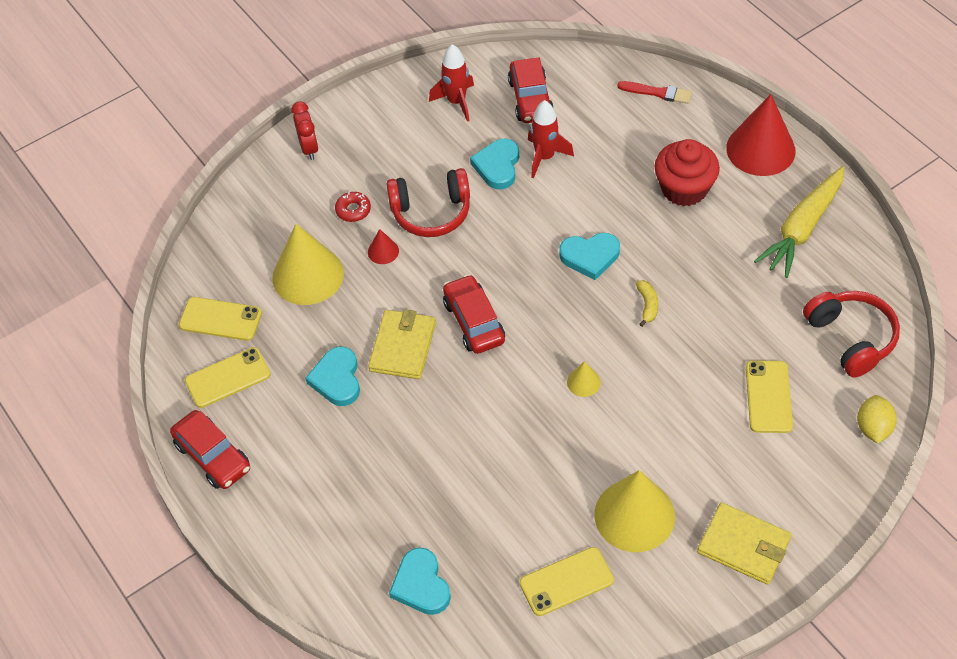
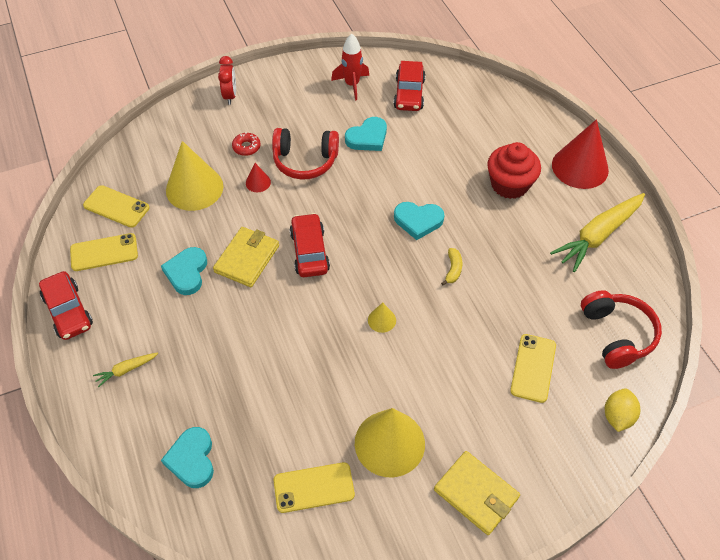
camera: 10 degrees right, 0 degrees up
turquoise heart [470,139,519,189] -> turquoise heart turned 150 degrees counterclockwise [345,117,387,151]
red rocket [528,100,574,178] -> none
red brush [617,81,692,104] -> none
none -> yellow carrot [93,352,158,388]

